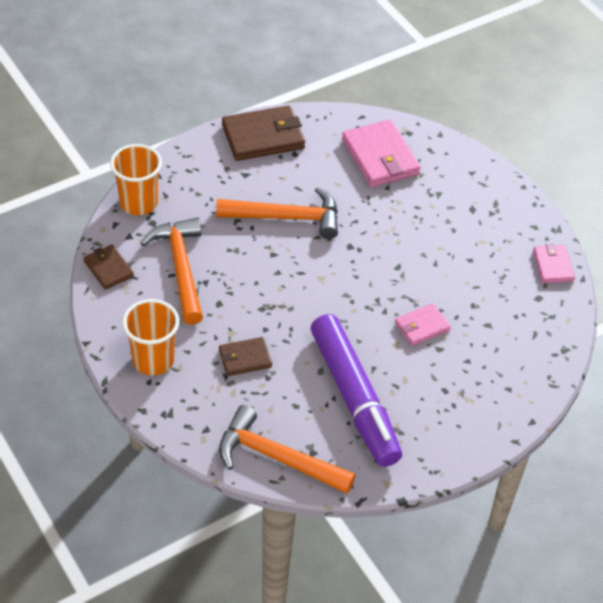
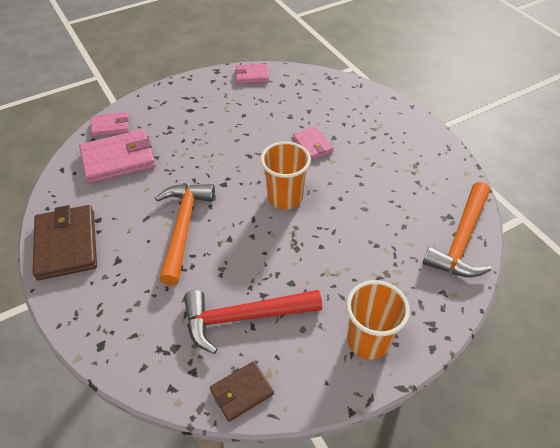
camera: 85 degrees left, 0 degrees up
orange cup [110,144,162,215] -> orange cup moved to [260,141,311,210]
orange hammer [140,217,203,325] -> red hammer [184,290,322,354]
brown wallet [219,337,272,376] -> none
purple marker [311,314,402,467] -> none
none -> pink wallet [91,112,129,137]

